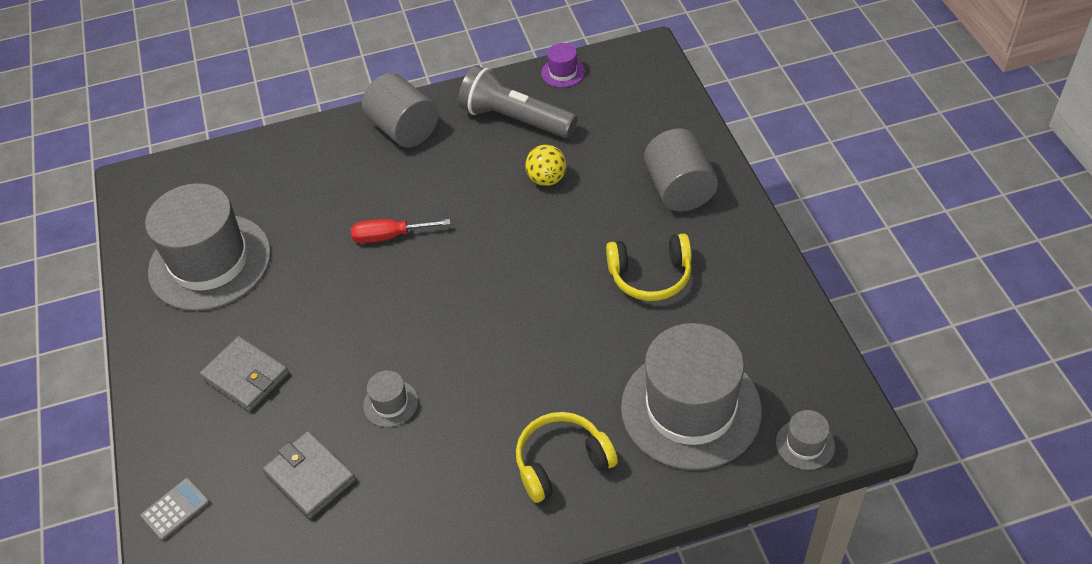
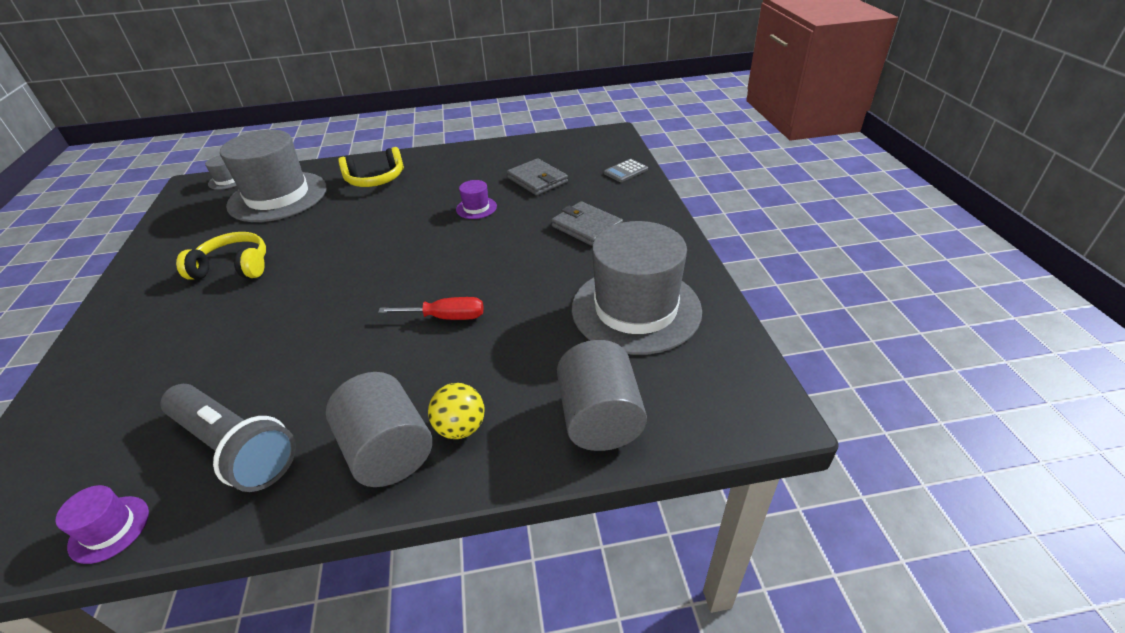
camera: 175 degrees left, 10 degrees down
grey hat [363,370,418,427] -> purple hat [456,180,497,219]
yellow ball [525,145,567,186] -> yellow ball moved to [428,383,484,439]
grey cylinder [644,128,718,212] -> grey cylinder moved to [557,340,647,451]

